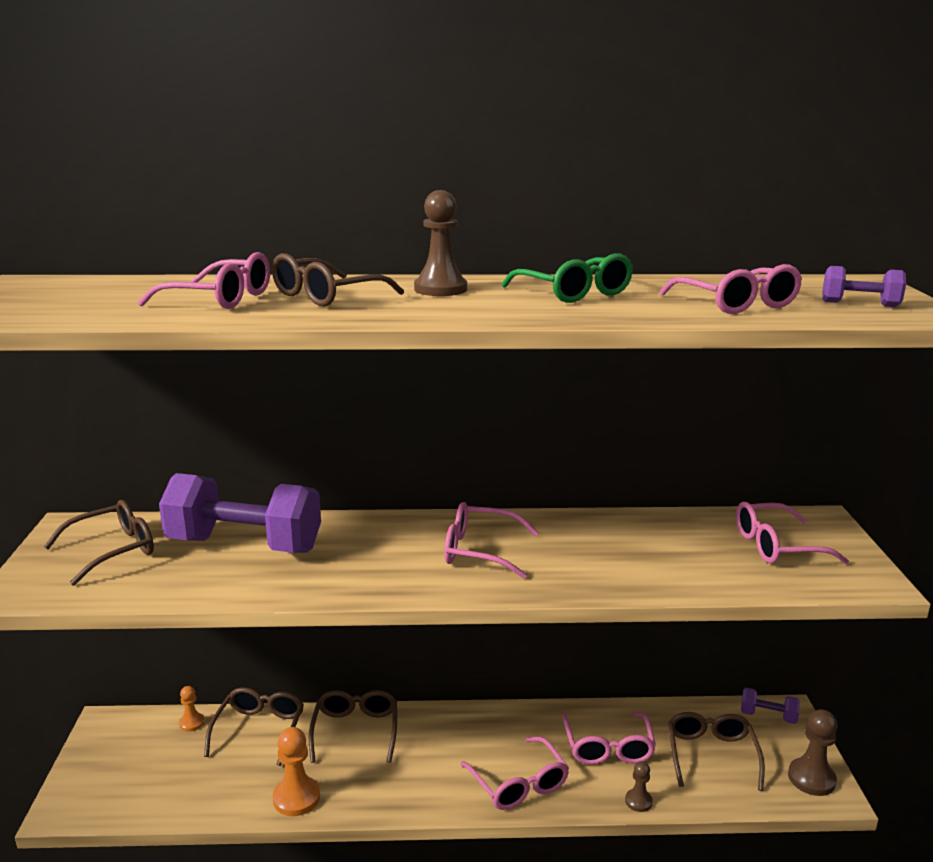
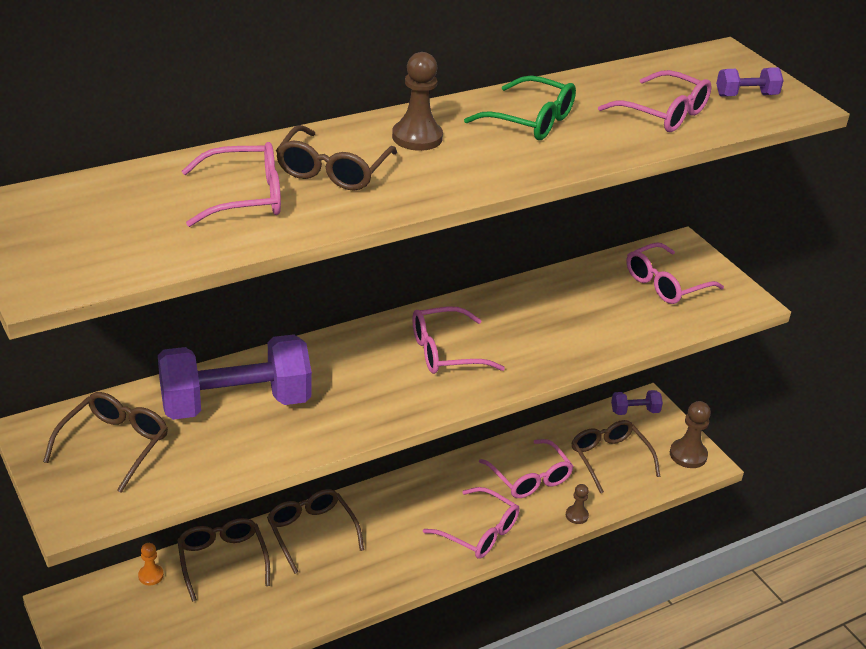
camera: 30 degrees left, 15 degrees up
orange pawn [273,727,320,816] -> none

